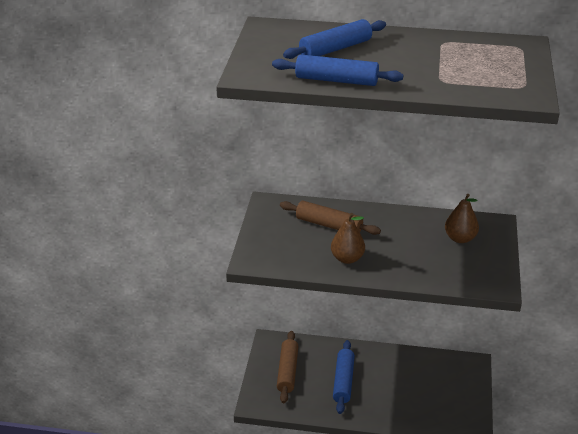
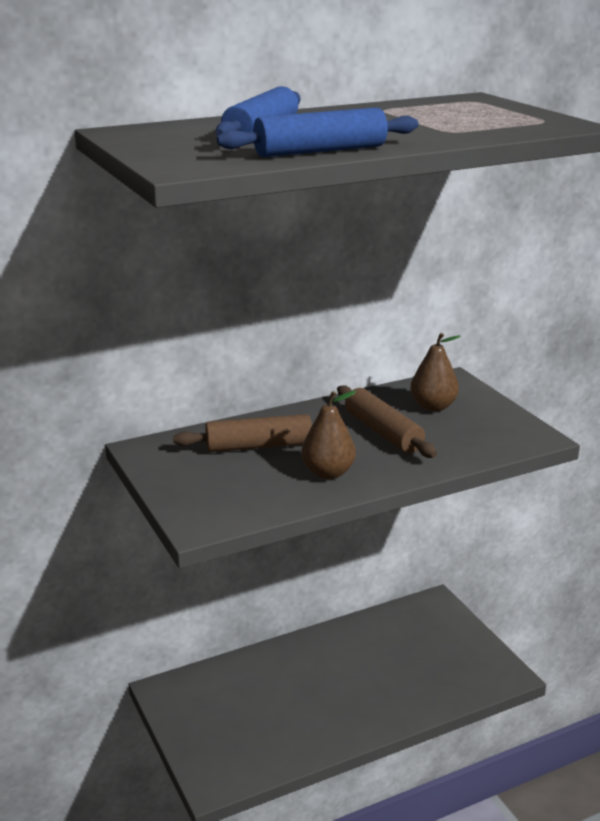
camera: 35 degrees left, 10 degrees down
brown rolling pin [277,331,298,403] -> brown rolling pin moved to [337,385,437,458]
blue rolling pin [333,340,355,414] -> none

